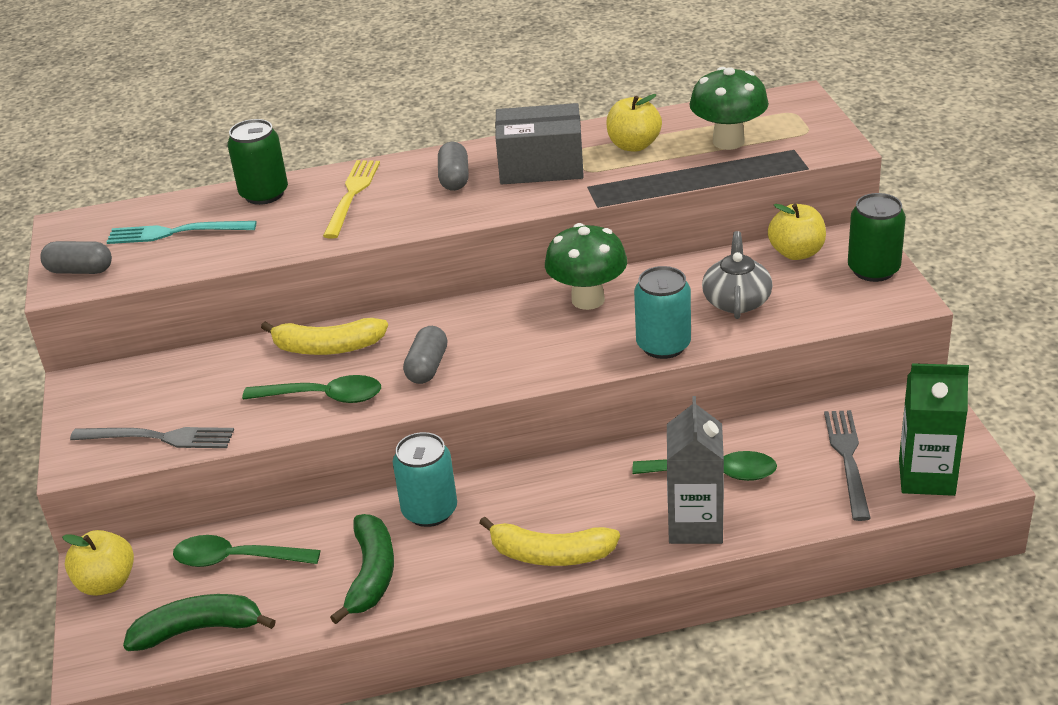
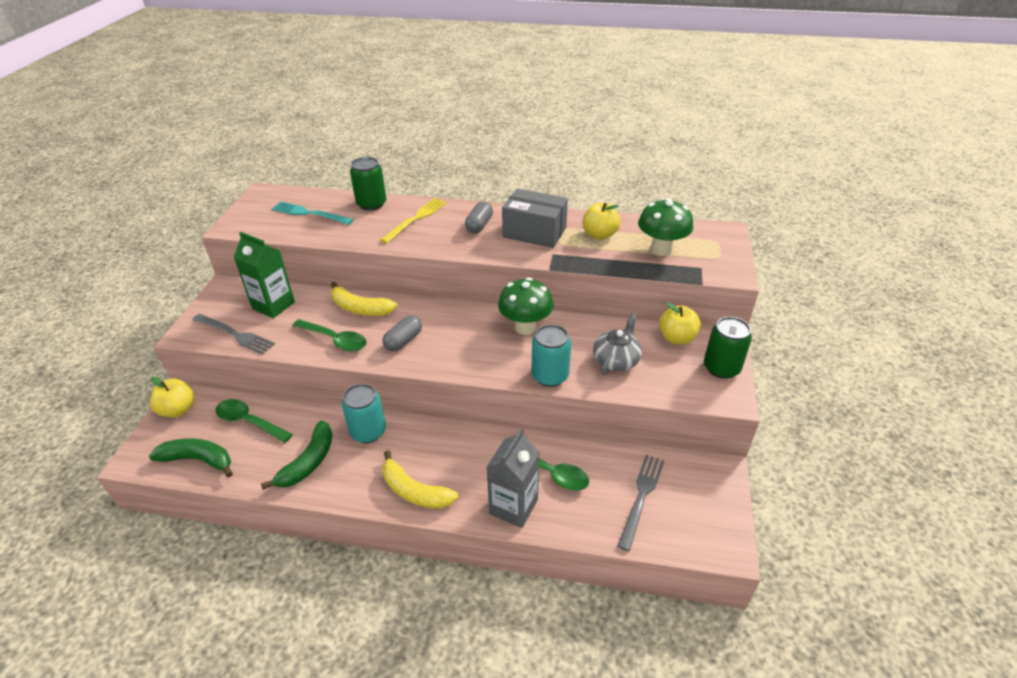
camera: 20 degrees right, 5 degrees up
grey capsule [40,241,112,274] -> none
green carton [899,363,969,496] -> green carton moved to [234,232,295,318]

